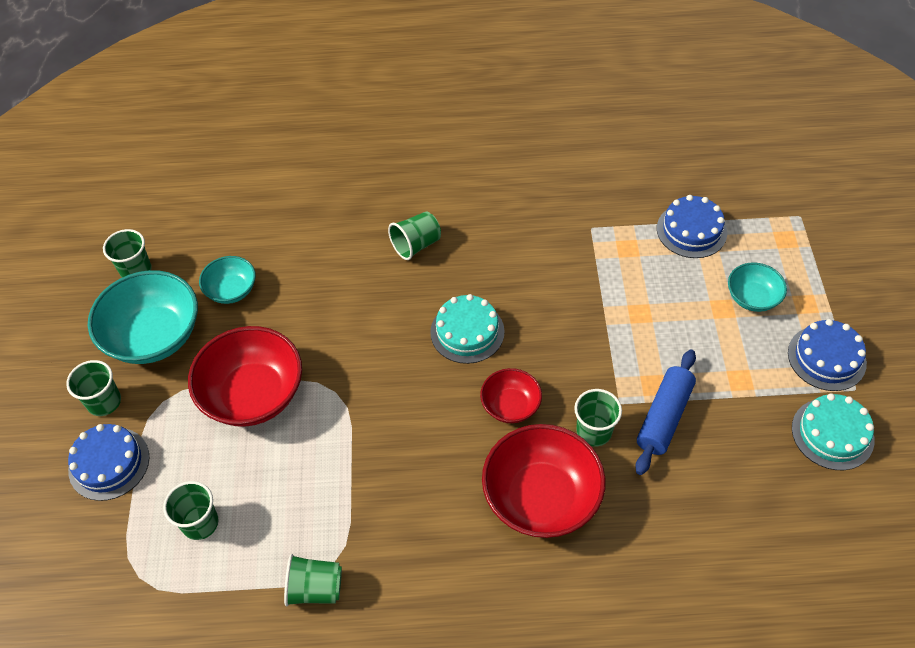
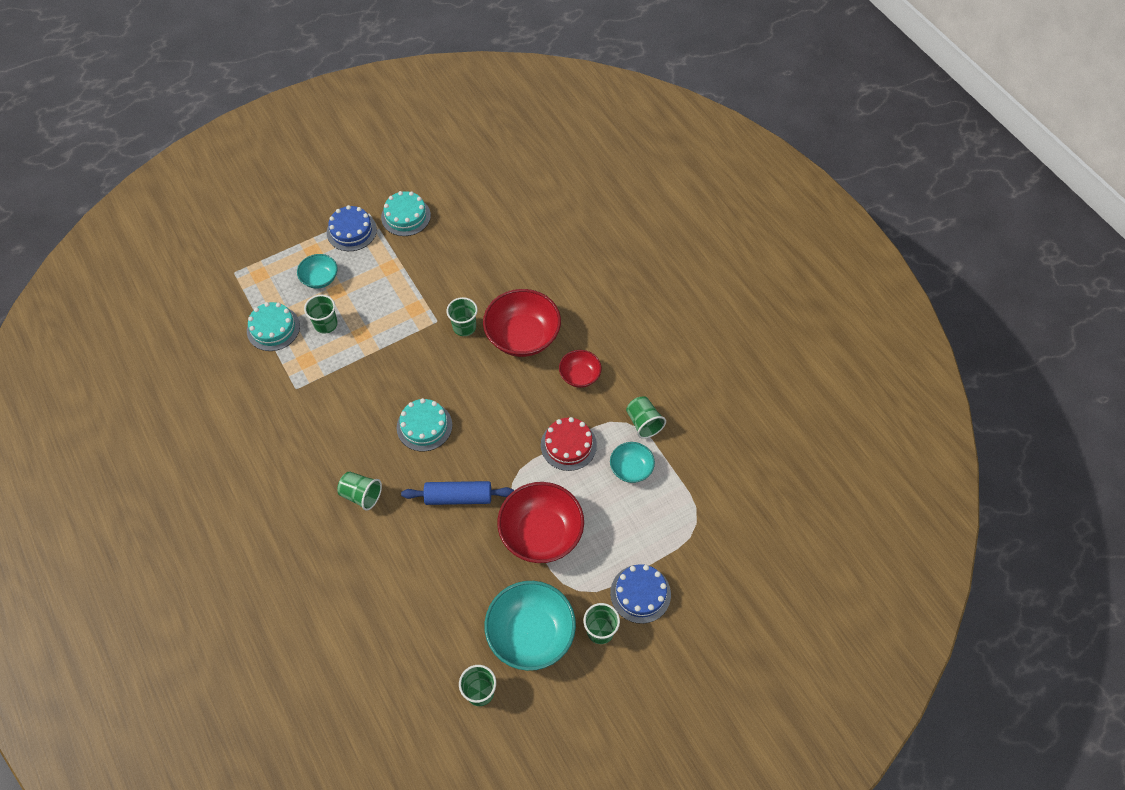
camera: 120 degrees left, 5 degrees up
green cup [163,481,219,540] -> green cup moved to [304,295,338,334]
turquoise bowl [199,256,256,304] -> turquoise bowl moved to [610,442,655,483]
red bowl [480,368,542,423] -> red bowl moved to [559,350,602,388]
blue rolling pin [635,349,696,475] -> blue rolling pin moved to [401,481,514,505]
blue cake [657,195,727,258] -> turquoise cake [247,302,300,351]
none -> red cake [541,417,597,471]

